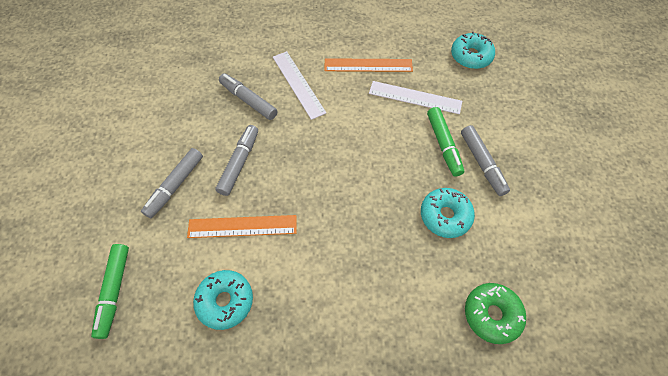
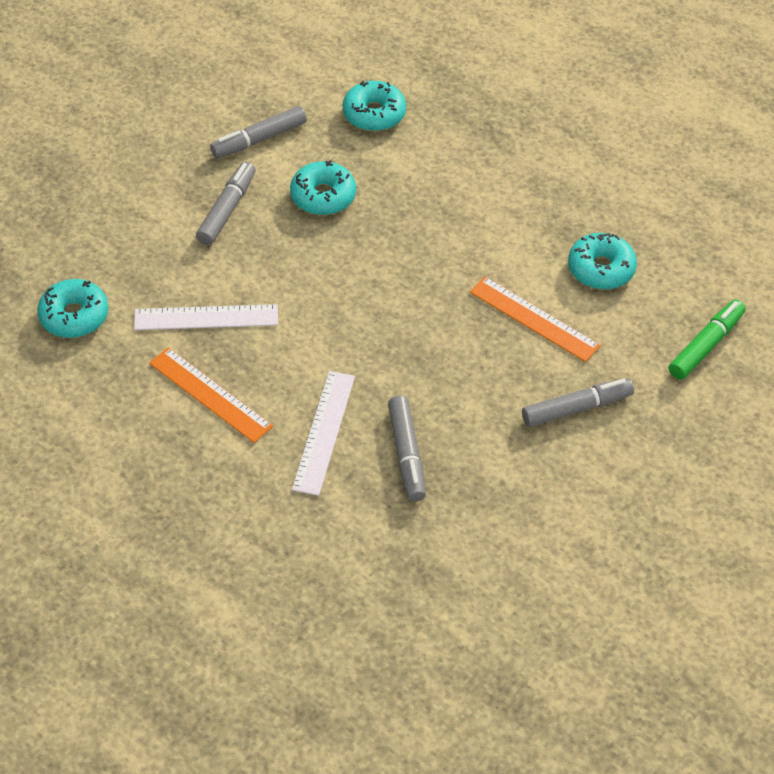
camera: 140 degrees left, 10 degrees down
grey marker [215,125,258,196] -> grey marker moved to [210,106,307,158]
white ruler [369,81,462,114] -> white ruler turned 60 degrees counterclockwise [134,304,278,330]
green marker [427,107,464,177] -> none
green donut [465,283,526,344] -> turquoise donut [343,81,406,131]

